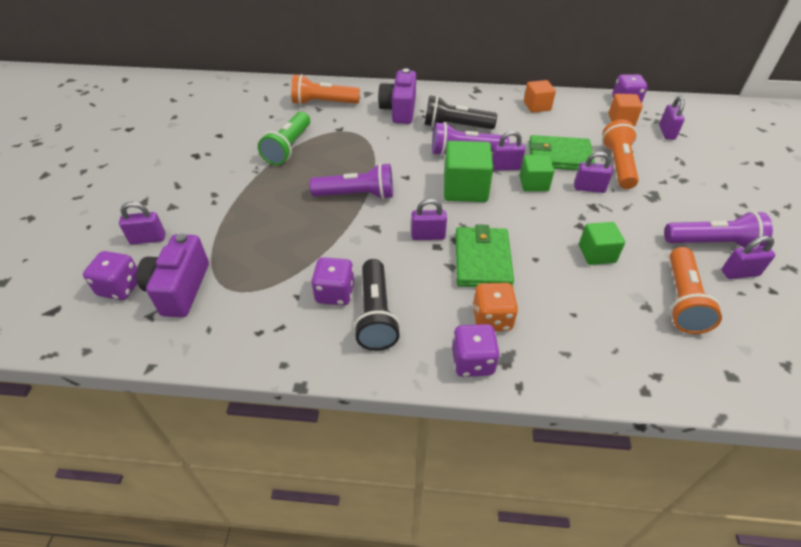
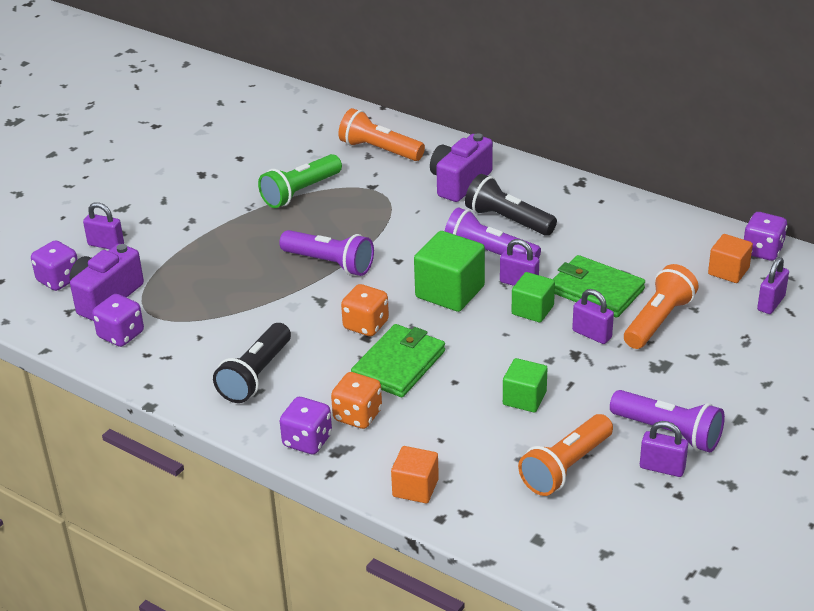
camera: 30 degrees right, 10 degrees down
purple dice [311,257,354,305] -> purple dice moved to [92,294,144,347]
purple padlock [411,199,447,240] -> orange dice [341,284,389,336]
orange cube [524,80,556,113] -> orange cube moved to [391,446,439,503]

